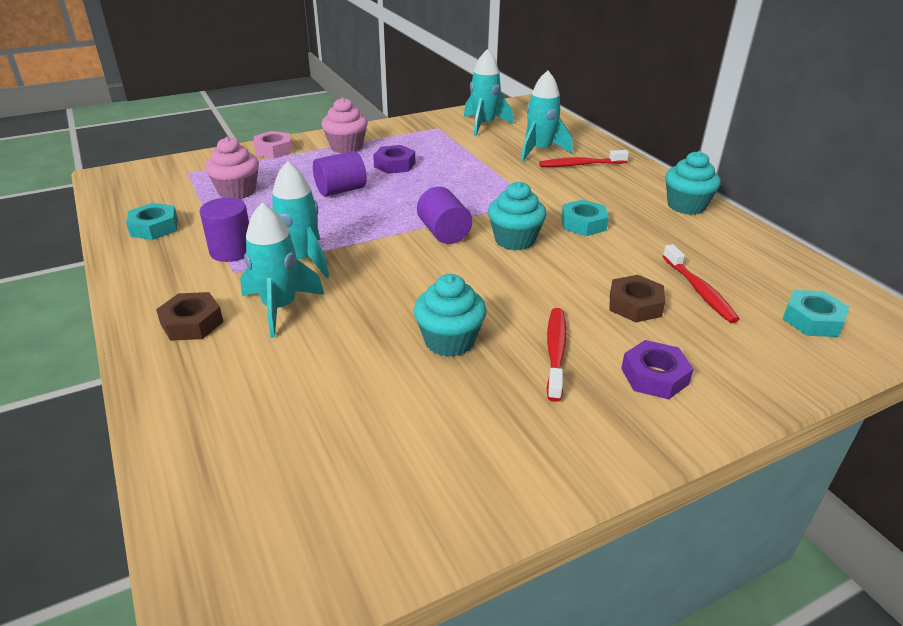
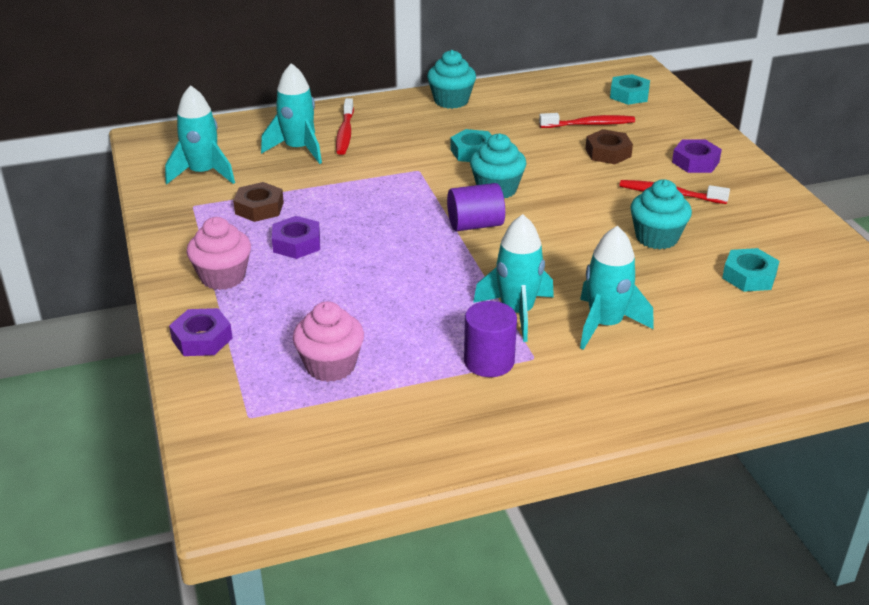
camera: 80 degrees left, 0 degrees up
turquoise nut [126,203,178,240] -> turquoise nut moved to [722,248,779,292]
brown nut [156,292,223,341] -> brown nut moved to [233,182,284,222]
pink nut [254,131,292,158] -> purple nut [169,308,233,356]
purple cylinder [313,151,367,197] -> none

